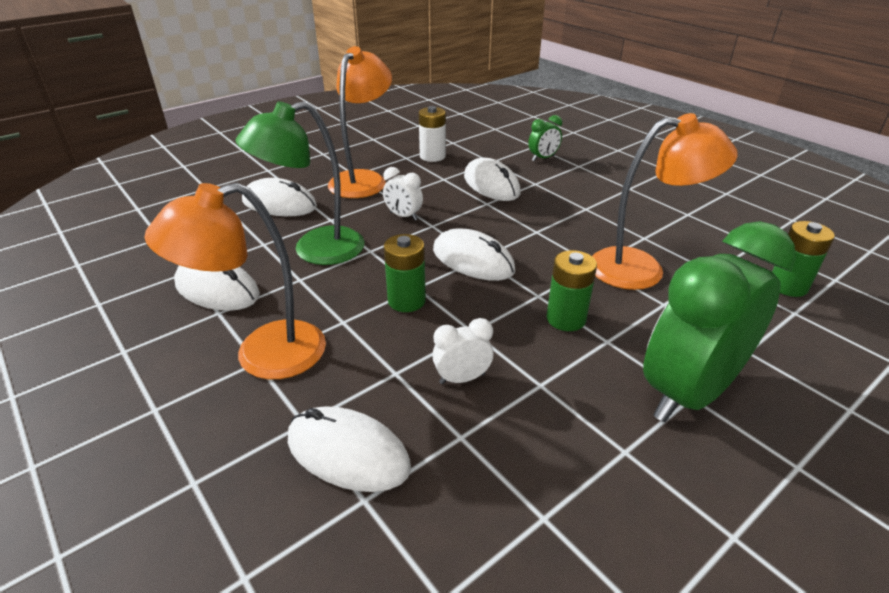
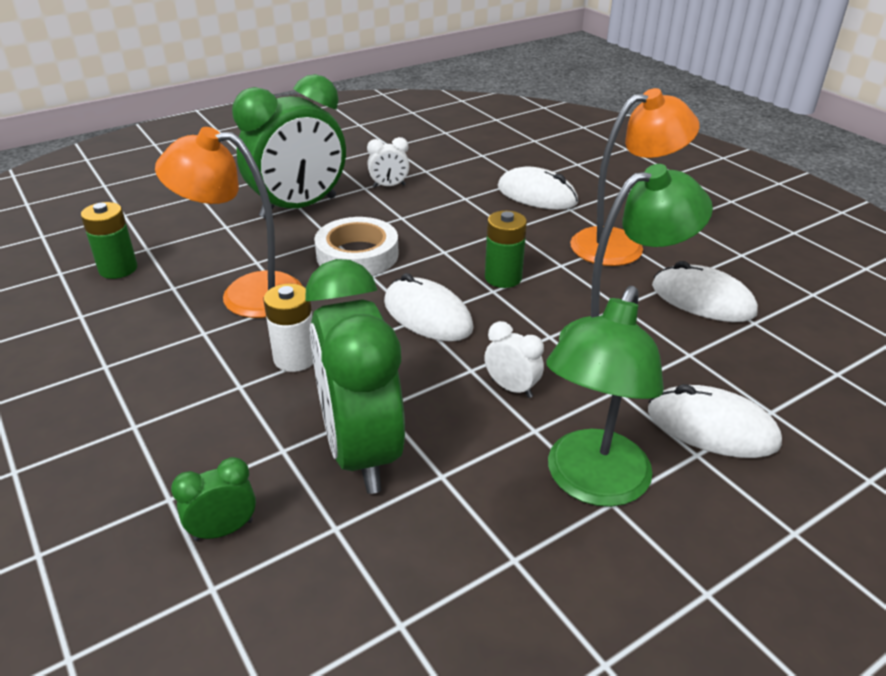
camera: 175 degrees left, 0 degrees up
orange lamp [328,46,392,198] -> green lamp [546,286,664,507]
white battery [419,106,446,162] -> white battery moved to [263,283,314,372]
white clock [432,318,493,384] -> white clock moved to [367,137,410,188]
white mouse [464,158,521,201] -> green clock [305,259,405,494]
green battery [546,250,597,331] -> white tape [314,217,398,275]

